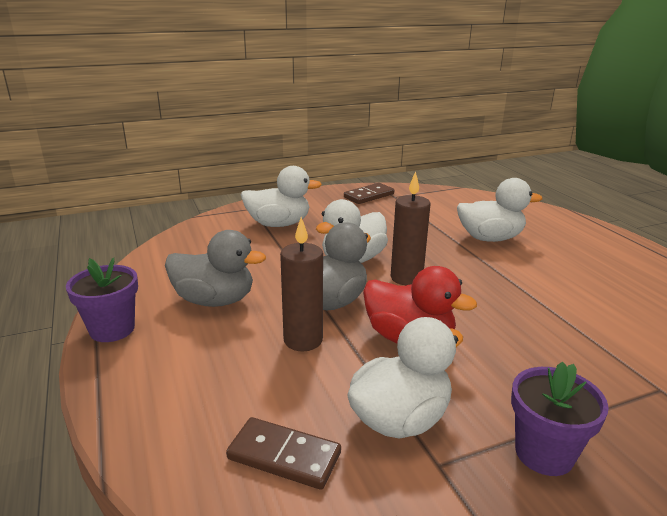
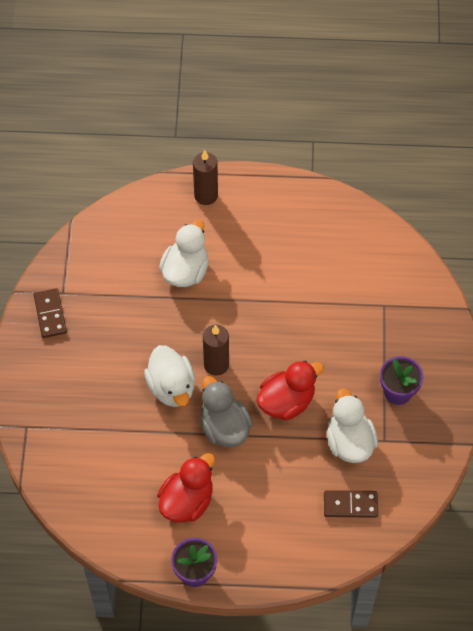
camera: 65 degrees left, 35 degrees up
grey duck [165,230,266,307] -> red duck [157,453,215,523]
brown domino [226,417,341,490] -> brown domino turned 45 degrees clockwise [324,490,378,518]
white duck [241,166,322,227] -> none
brown candle [280,217,323,351] -> brown candle moved to [193,150,218,205]

